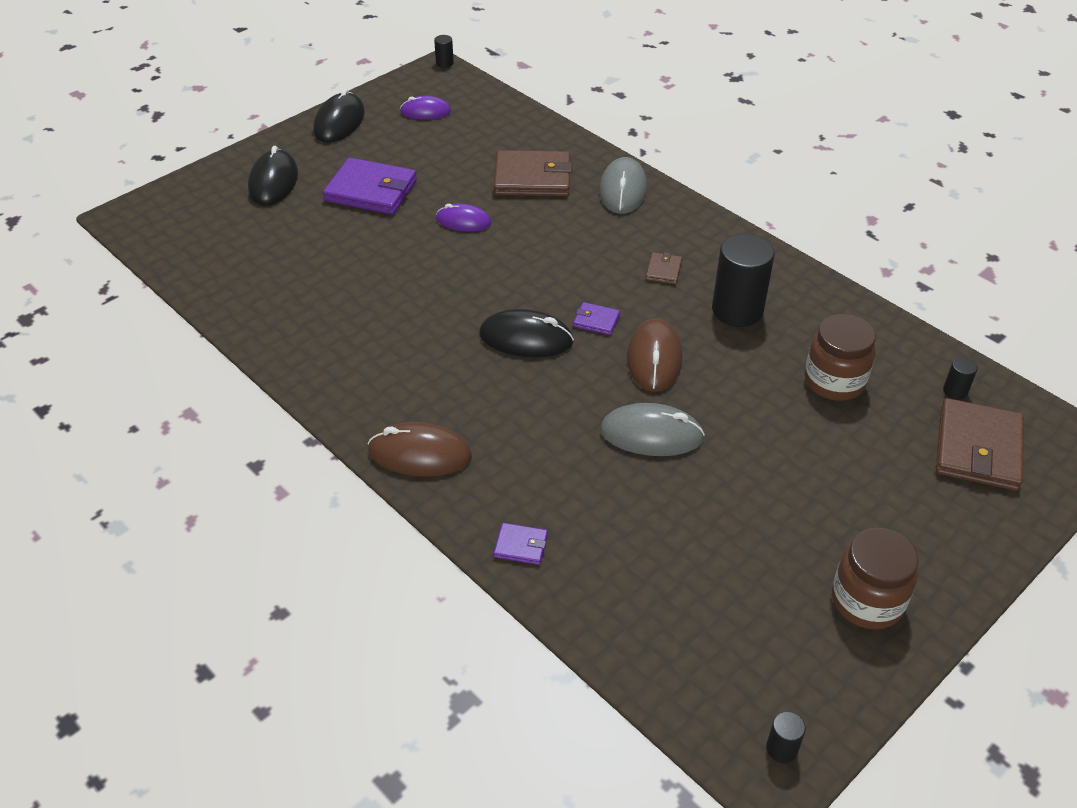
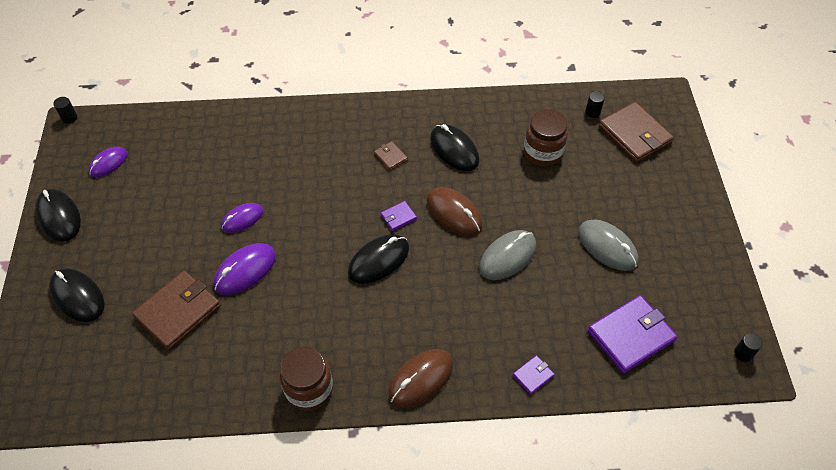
camera: 50 degrees left, 10 degrees up
purple wallet [323,157,417,215] -> purple wallet moved to [588,295,677,374]
brown wallet [494,150,572,197] -> brown wallet moved to [132,270,221,350]
grey mouse [599,157,647,214] -> grey mouse moved to [578,220,638,271]
black cylinder [712,233,775,327] -> black mouse [430,124,479,171]
brown jar [832,528,919,629] -> brown jar moved to [280,347,333,410]
none -> purple mouse [213,243,276,295]

